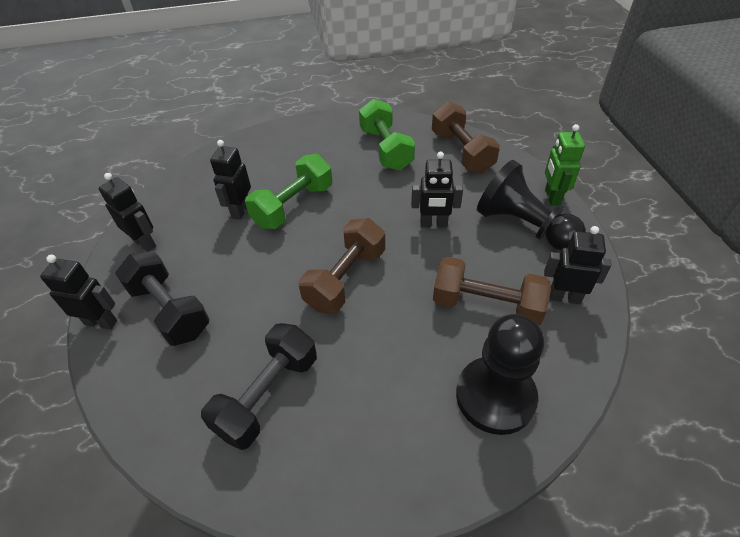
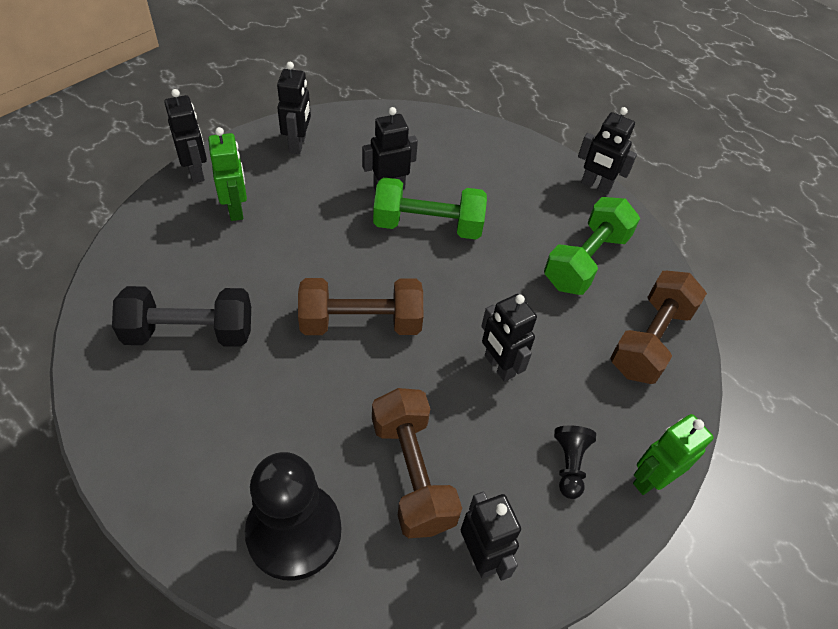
camera: 50 degrees right, 5 degrees up
black dumbbell [115,251,210,346] -> green robot [208,127,247,221]
black pawn [477,160,586,251] -> black pawn [554,425,596,499], size x0.47
none -> black robot [578,107,637,194]

